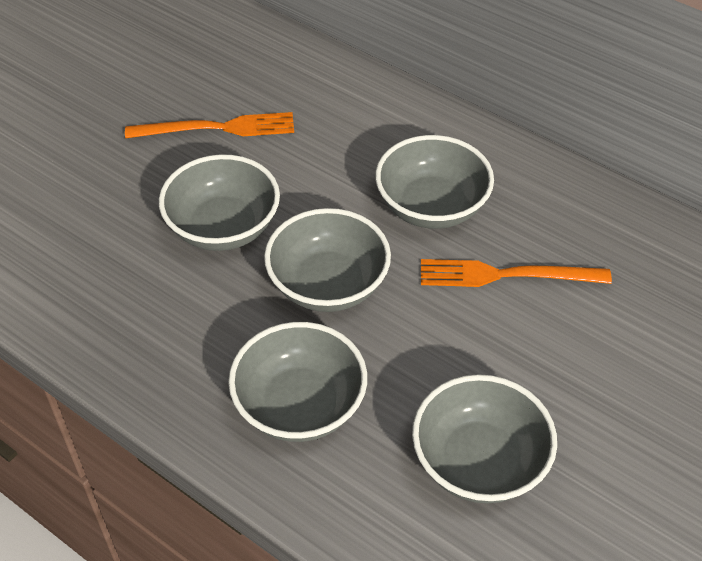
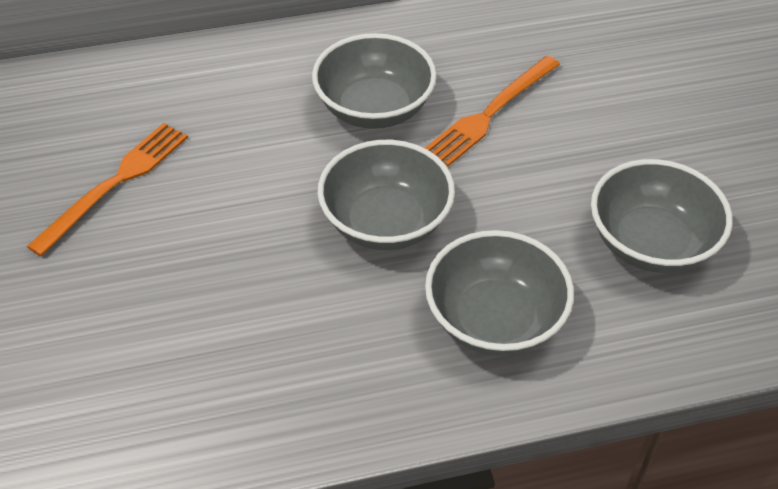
camera: 50 degrees left, 0 degrees up
grey bowl [159,154,280,251] -> none

